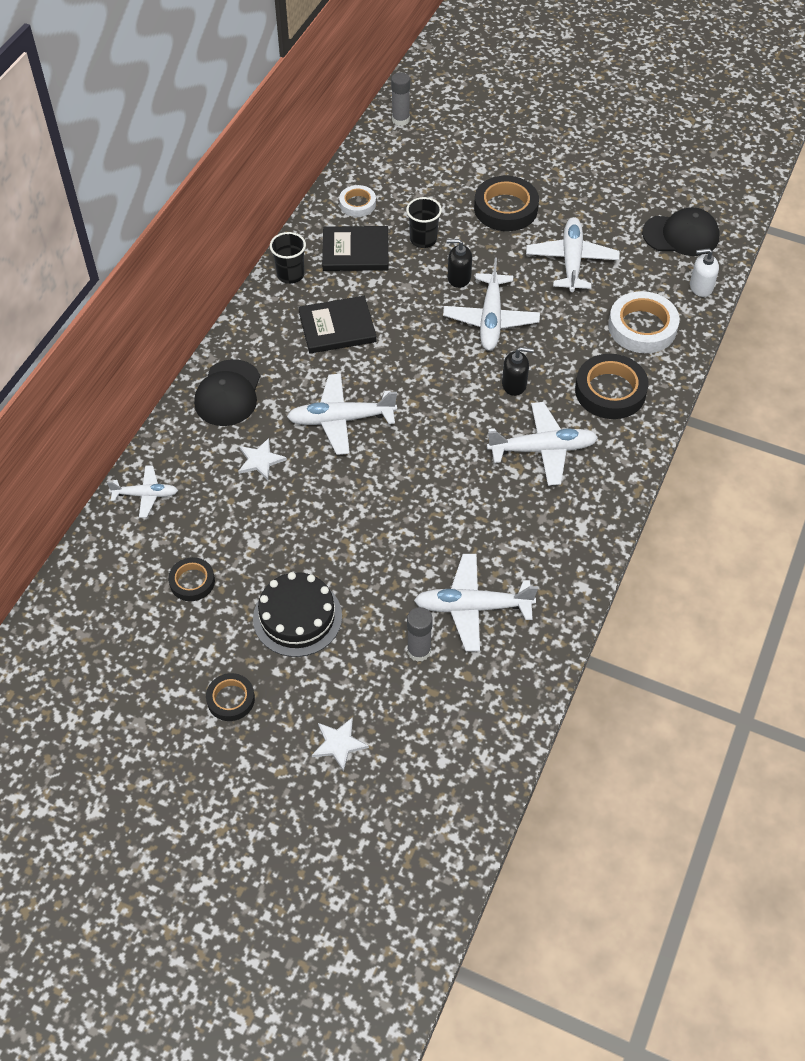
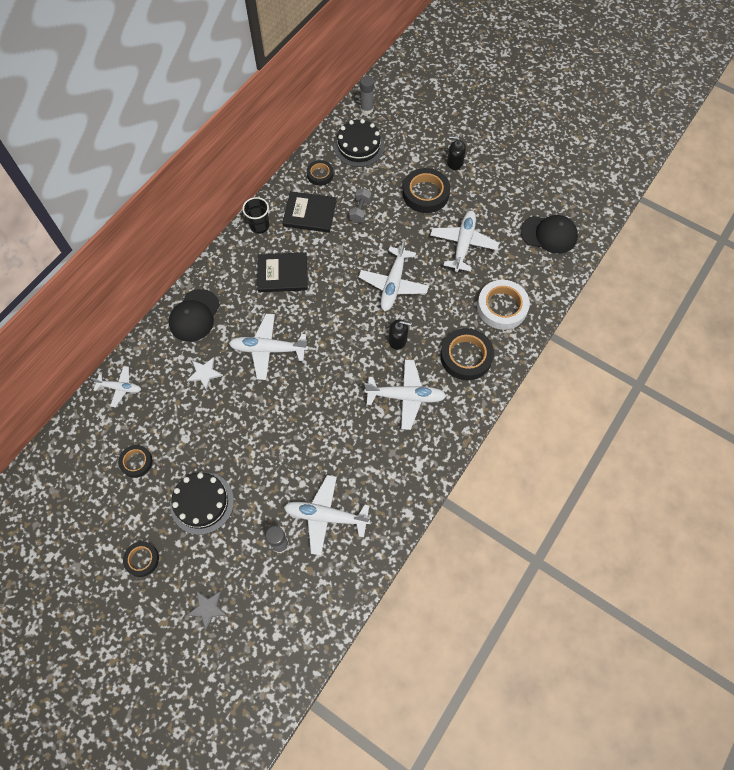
camera: 10 degrees right, 10 degrees up
white star [312,717,369,772] -> grey star [187,590,228,631]
white tape [339,185,376,217] -> black tape [307,160,334,186]
black cup [406,197,442,248] -> grey dumbbell [349,188,372,223]
black soap dispenser [446,239,472,288] -> black soap dispenser moved to [447,136,466,170]
white soap dispenser [690,248,719,297] -> none
none -> black cake [334,119,384,167]

